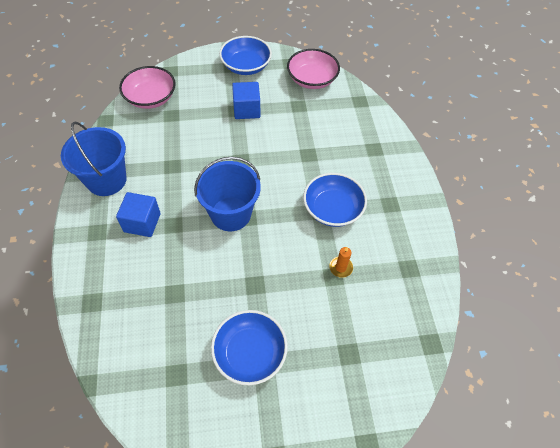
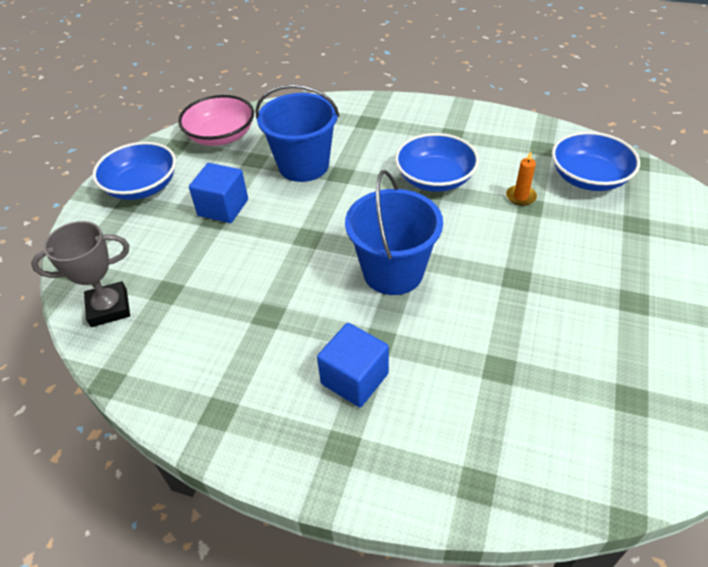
camera: 60 degrees left, 10 degrees down
blue bucket [61,121,127,196] -> blue bucket moved to [255,85,339,182]
pink bowl [119,66,176,109] -> grey trophy [31,221,130,327]
blue bowl [211,310,288,385] -> blue bowl moved to [552,132,640,191]

